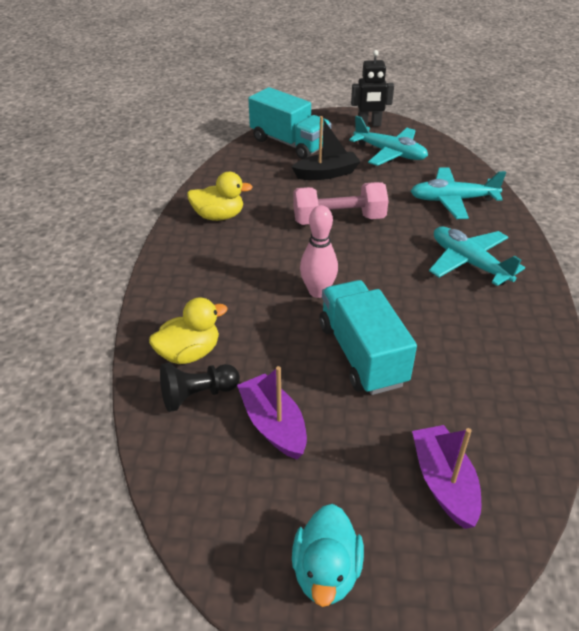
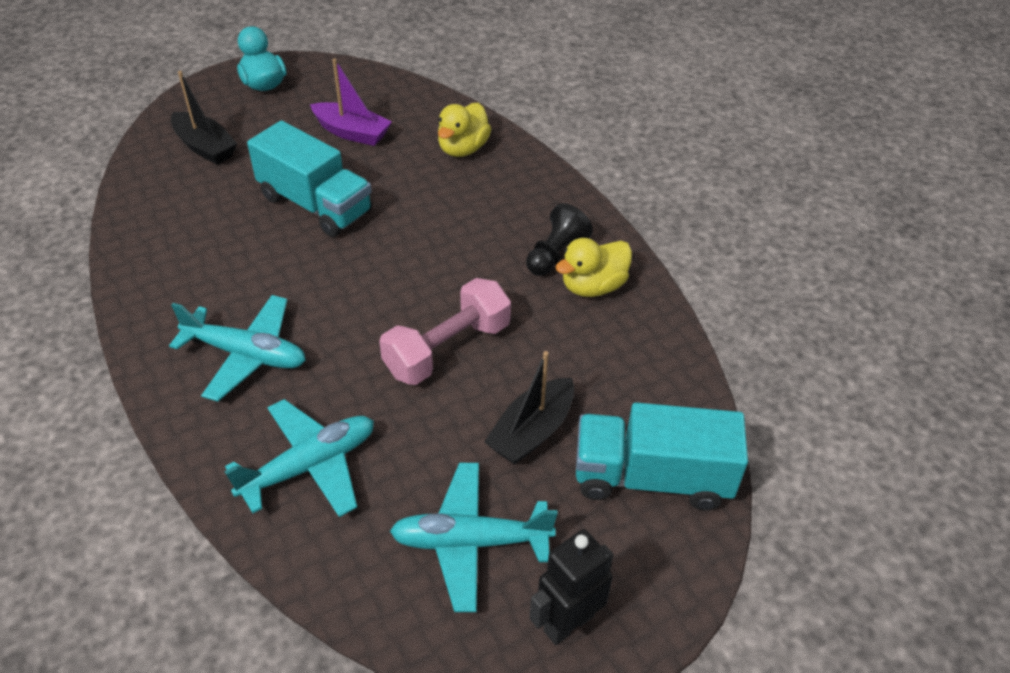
camera: 145 degrees right, 5 degrees up
black pawn [160,363,240,412] -> black pawn moved to [526,203,593,276]
pink bowling pin [300,205,338,298] -> none
purple boat [412,425,481,529] -> black boat [171,71,237,165]

